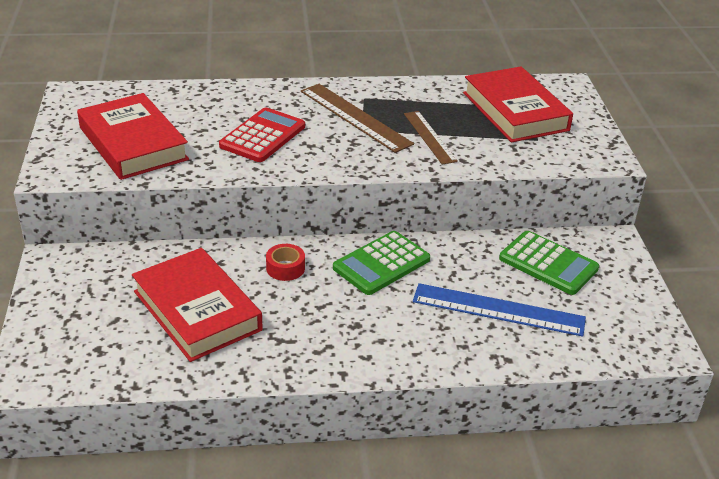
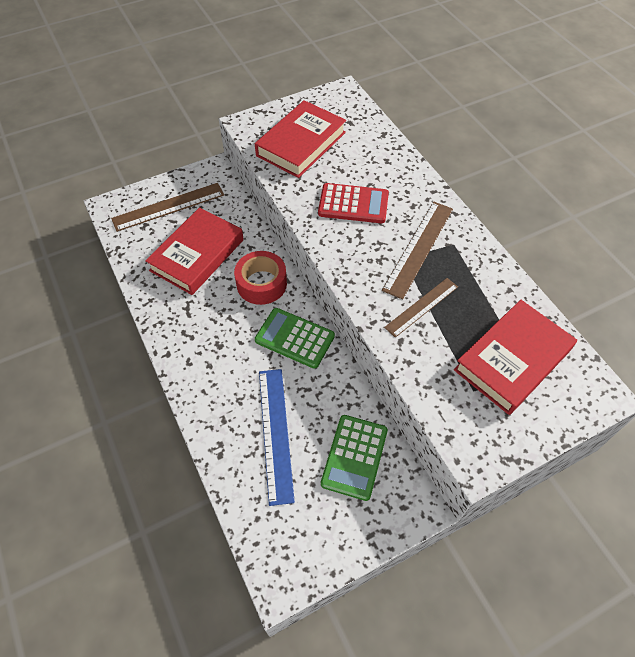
camera: 70 degrees right, 20 degrees up
red tape [266,244,305,281] -> red tape [234,251,287,305], size x1.74
none -> brown ruler [111,183,224,232]

